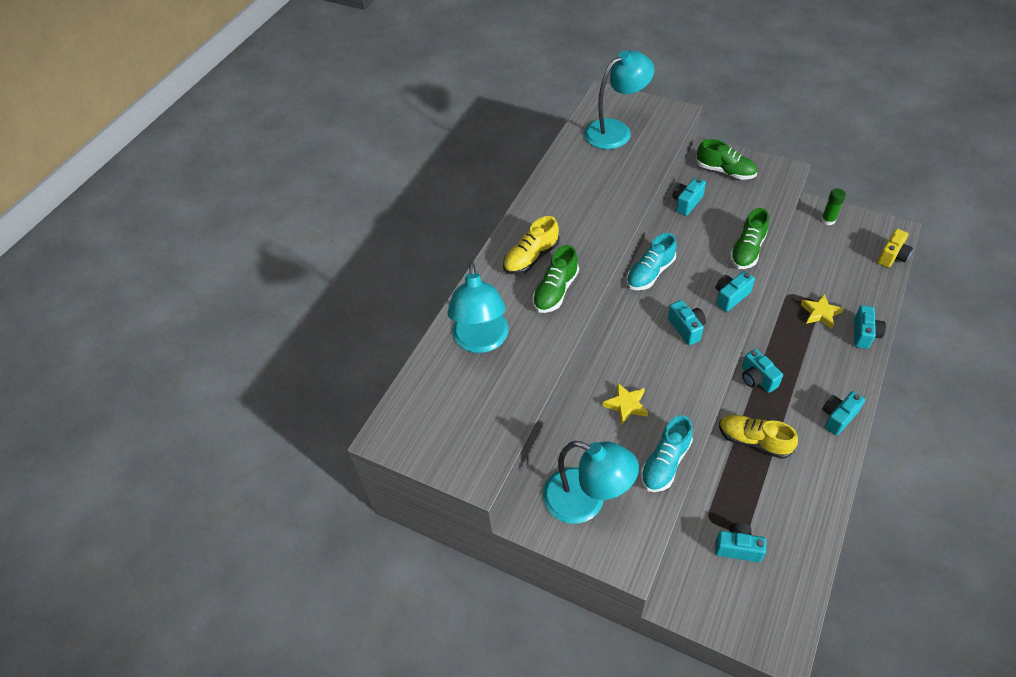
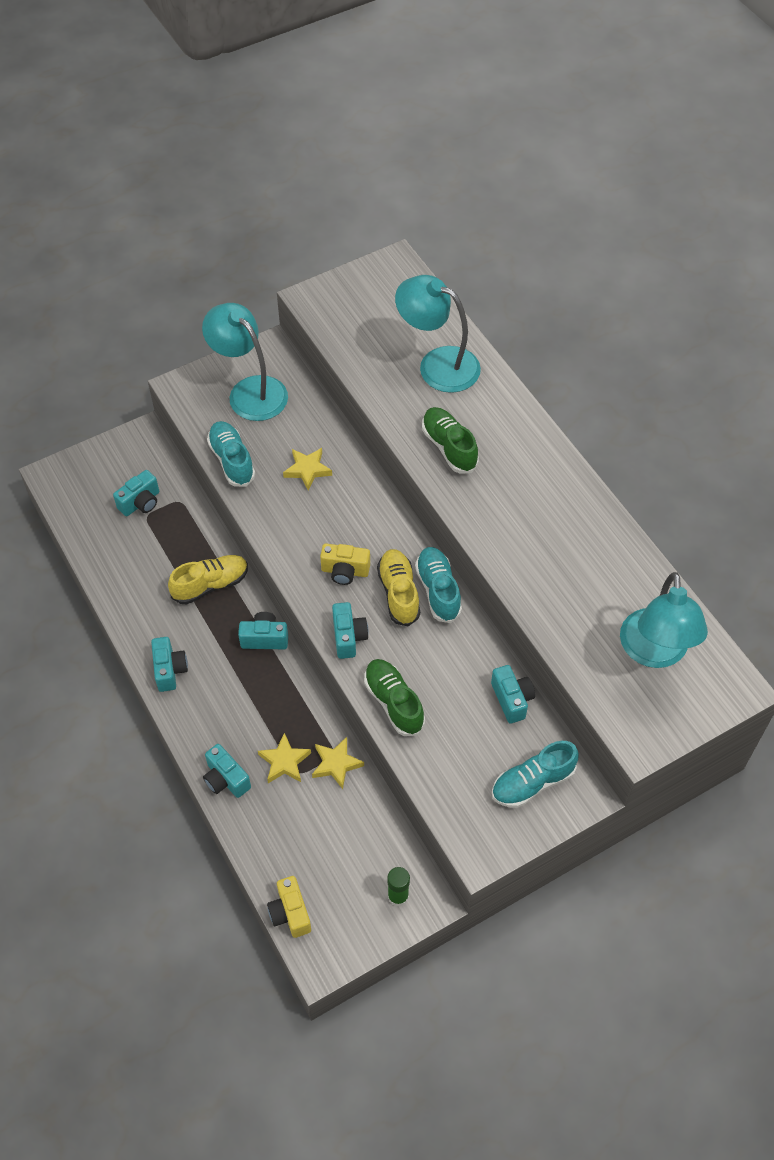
camera: 120 degrees right, 5 degrees up
yellow shoe [503,216,560,274] -> yellow shoe moved to [377,549,420,626]
turquoise lamp [543,441,639,524] -> turquoise lamp turned 75 degrees clockwise [202,303,288,421]
turquoise camera [668,300,706,345] -> yellow camera [320,544,370,585]
green shoe [696,139,757,180] -> turquoise shoe [492,741,579,808]
none -> yellow star [312,737,364,789]

